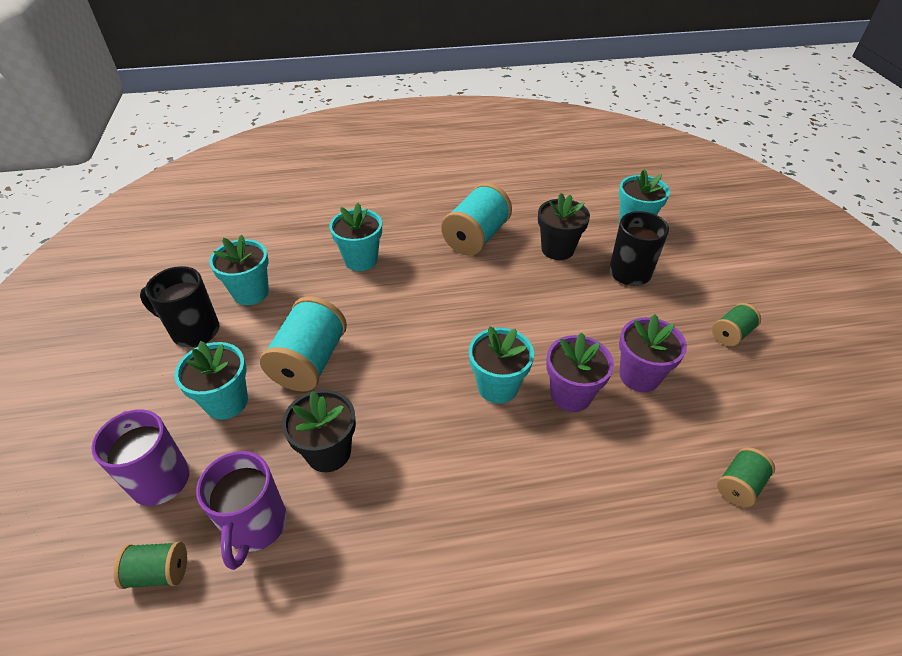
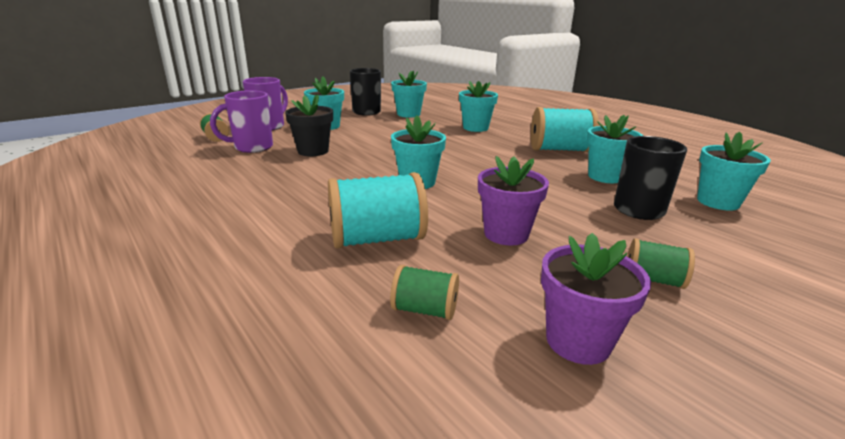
camera: 60 degrees right, 20 degrees down
turquoise spool [260,296,347,391] -> turquoise spool moved to [328,172,428,249]
black flower pot [538,193,590,260] -> turquoise flower pot [587,115,643,183]
purple flower pot [546,332,614,412] -> purple flower pot moved to [541,233,651,365]

